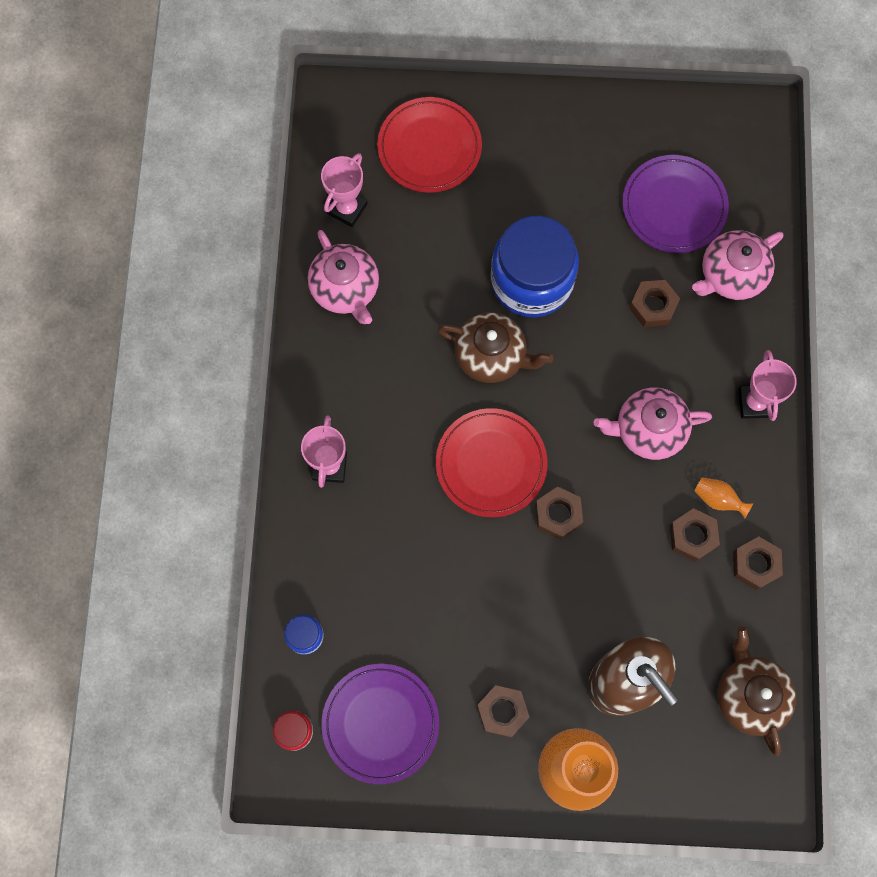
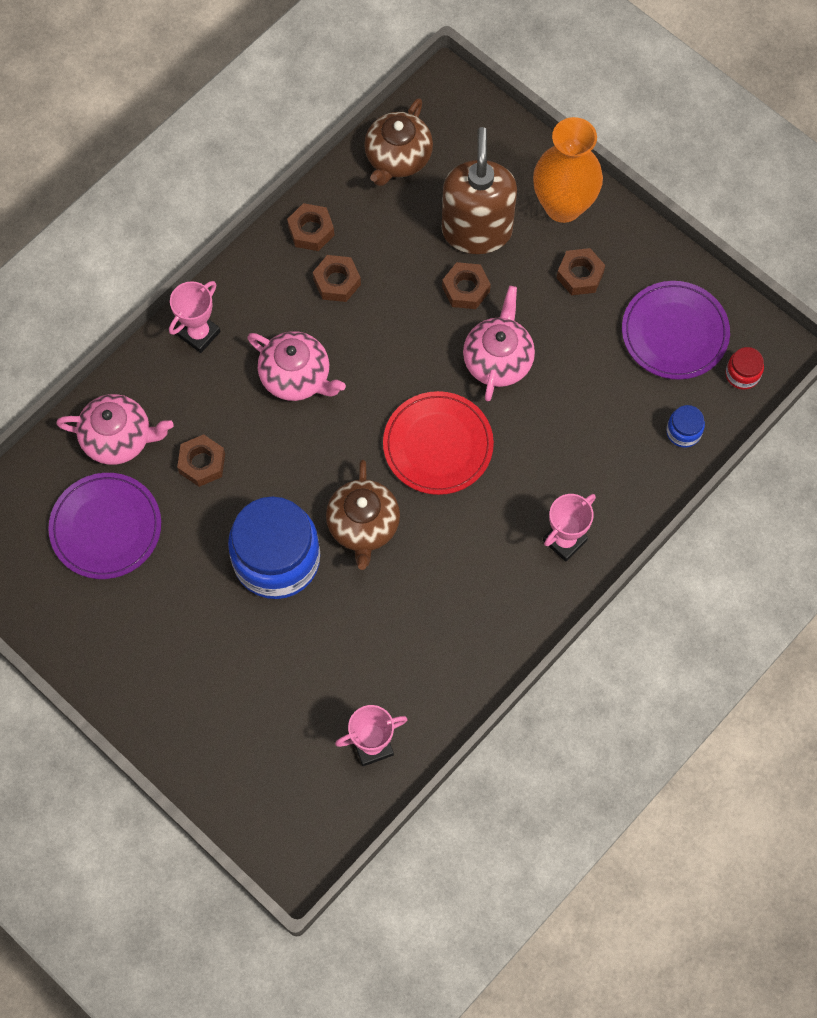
camera: 140 degrees left, 5 degrees down
pink teapot [308,230,379,324] -> pink teapot moved to [463,286,535,402]
red plate [377,97,482,193] -> none
brown teapot [437,312,553,383] -> brown teapot turned 150 degrees counterclockwise [326,460,400,570]
brown nut [535,486,583,540] -> brown nut moved to [442,262,491,309]
orange vase [694,477,754,519] -> none

